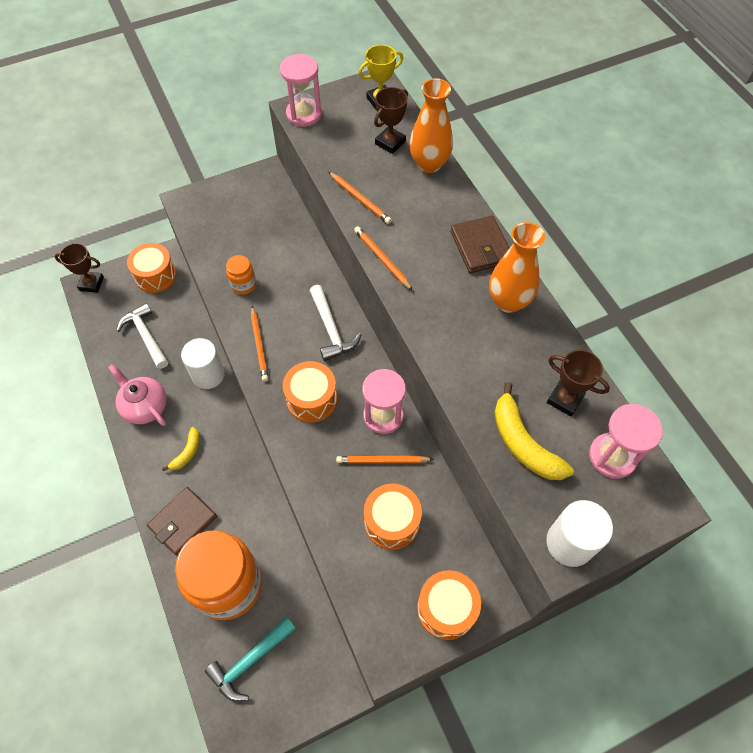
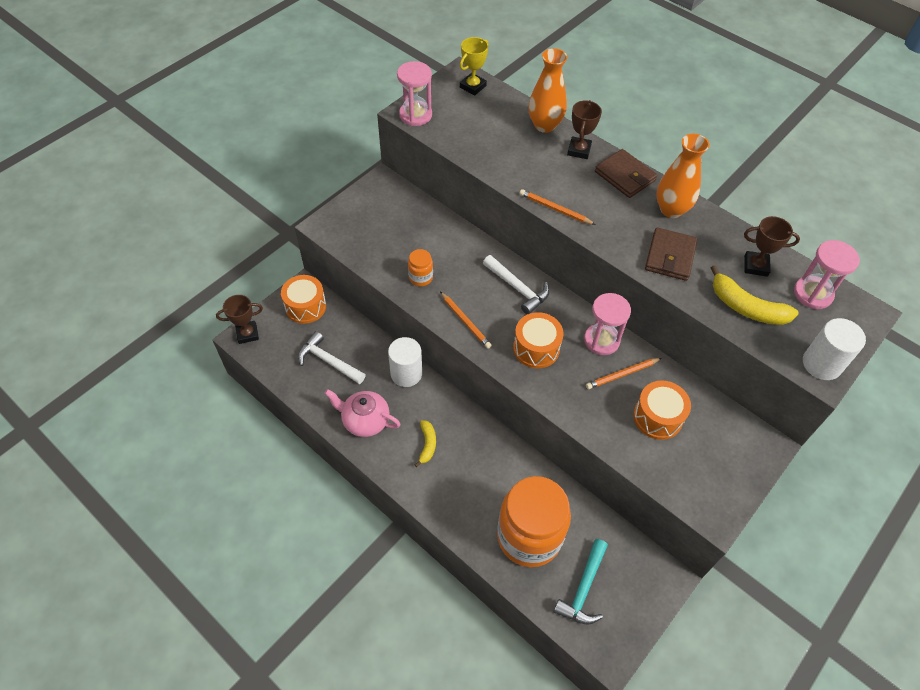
camera: 25 degrees left, 5 degrees down
brown wallet [147,487,217,556] -> brown wallet moved to [645,228,697,281]
orange pencil [329,172,392,224] -> none
brown trophy [374,87,408,154] -> brown trophy moved to [567,100,602,159]
orange drum [417,570,481,640] -> none

